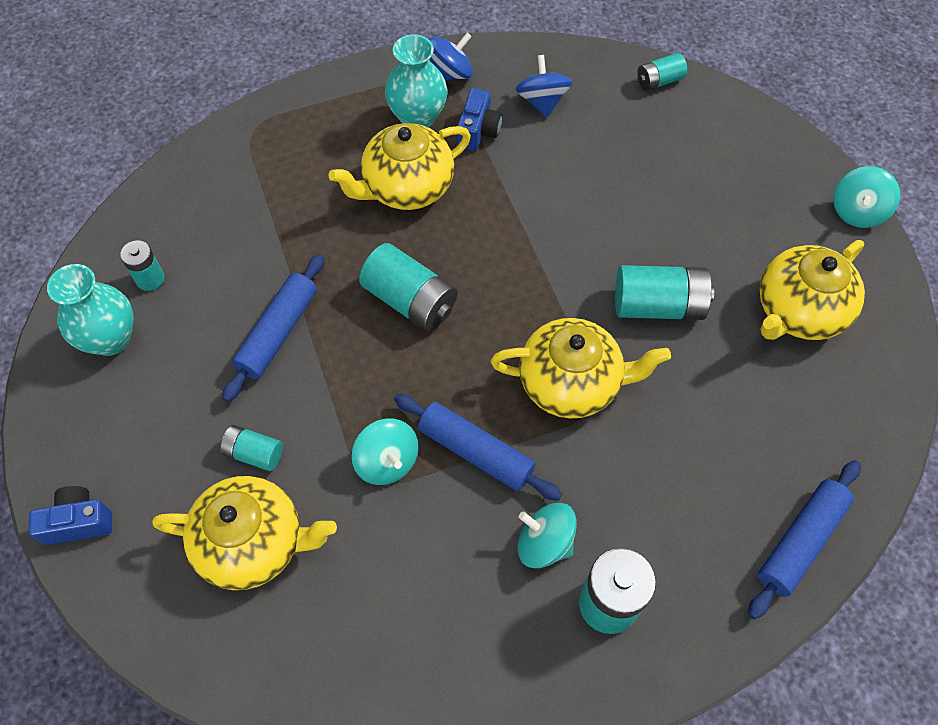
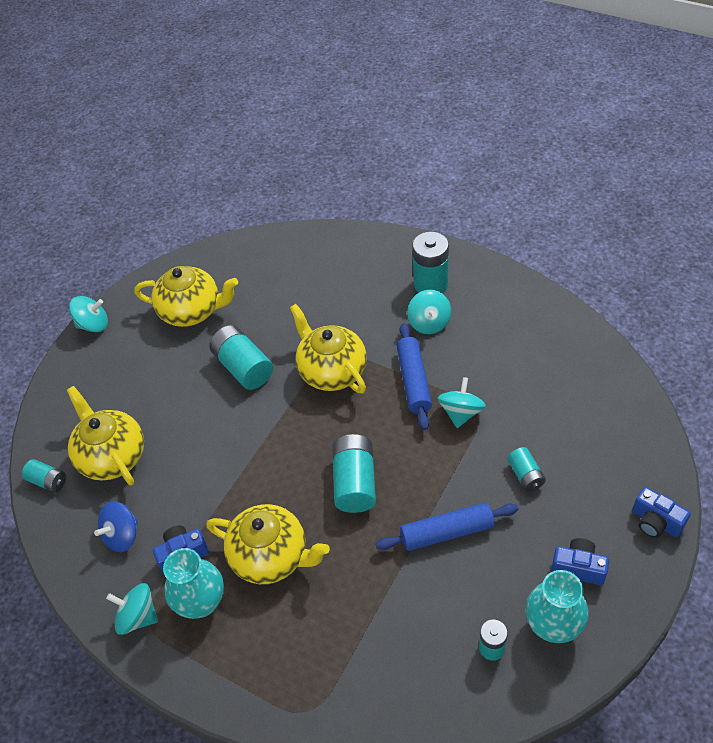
camera: 125 degrees left, 10 degrees down
yellow teapot [152,476,337,590] -> yellow teapot moved to [67,386,144,485]
blue spinning top [429,33,473,80] -> turquoise spinning top [106,583,158,635]
blue rolling pin [748,460,861,620] -> none
none -> blue camera [551,538,609,585]

